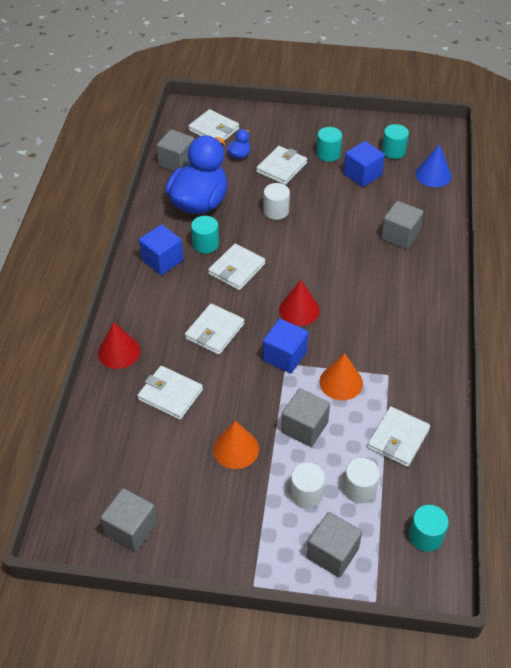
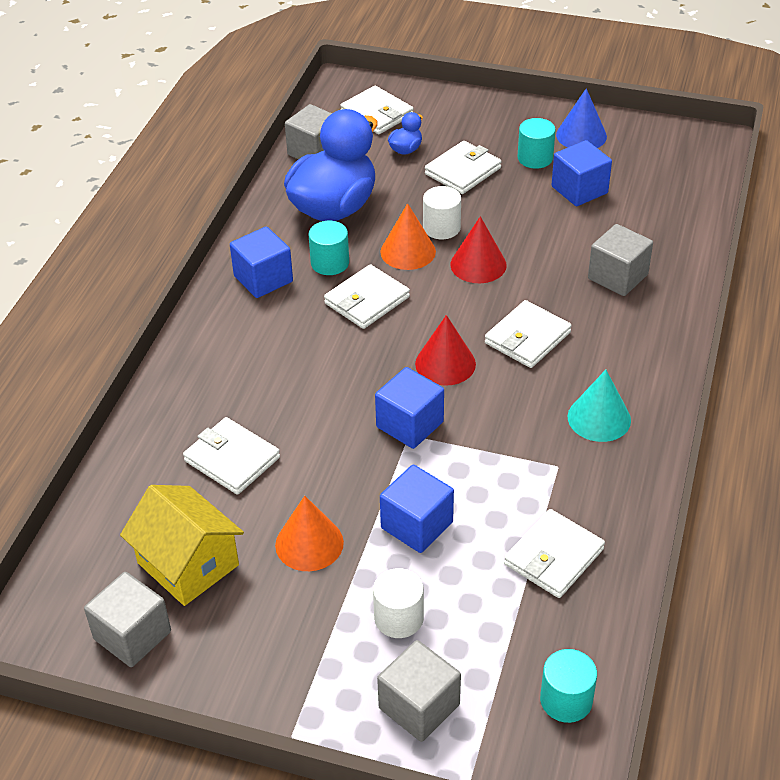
camera: 10 degrees right, 5 degrees down
red cone [98,322,140,369] -> red cone moved to [450,216,507,283]
white wallet [185,303,244,355] -> white wallet moved to [485,300,572,368]
grey cube [281,388,330,447] -> blue cube [380,464,454,553]
orange cone [319,353,363,400] -> orange cone moved to [380,203,436,270]
white cylinder [344,458,380,503] -> none
turquoise cylinder [382,124,409,159] -> none
blue cone [415,144,452,187] -> blue cone moved to [556,88,607,148]
none -> yellow house [120,485,244,606]
none -> turquoise cone [568,370,631,442]

